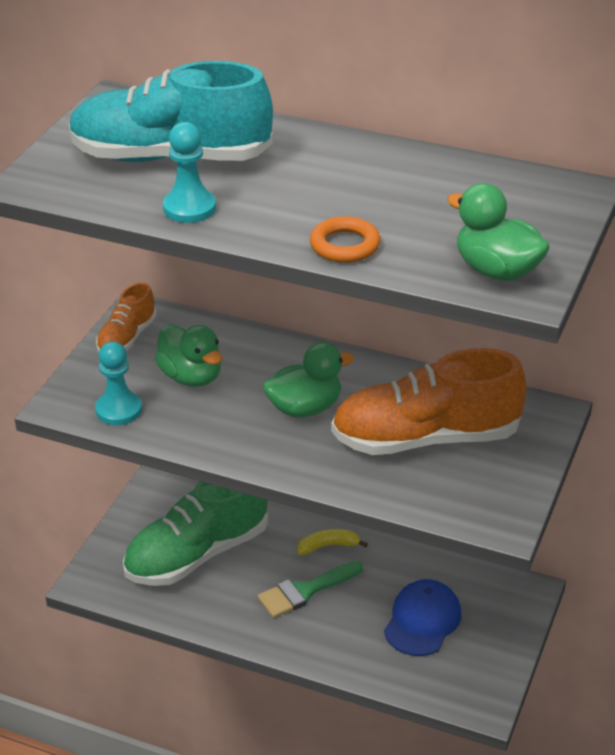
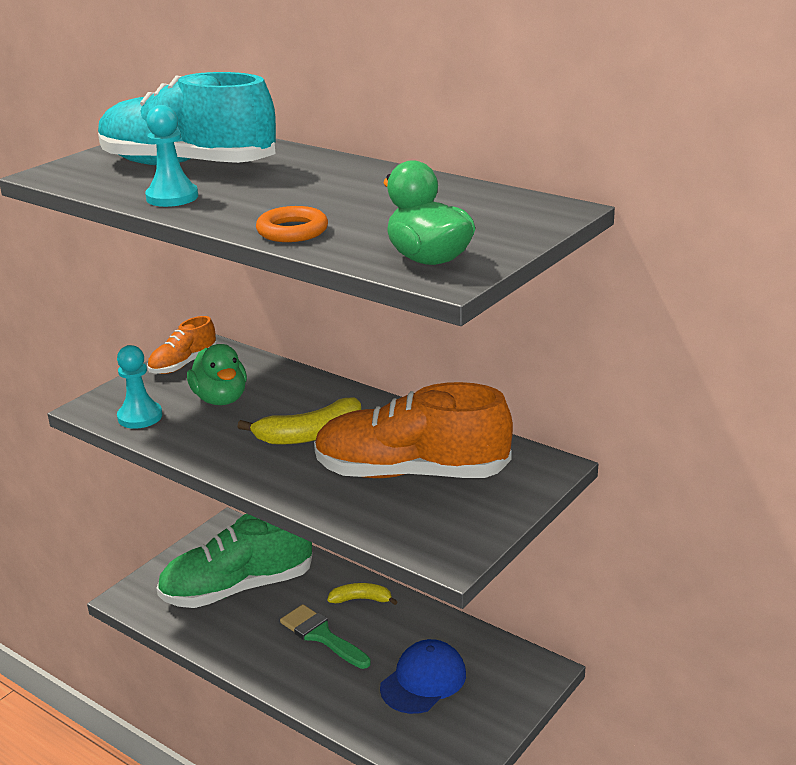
camera: 15 degrees right, 10 degrees down
green brush [258,561,363,618] -> green brush turned 60 degrees clockwise [280,604,371,669]
green duck [263,342,354,417] -> yellow banana [237,397,361,445]

